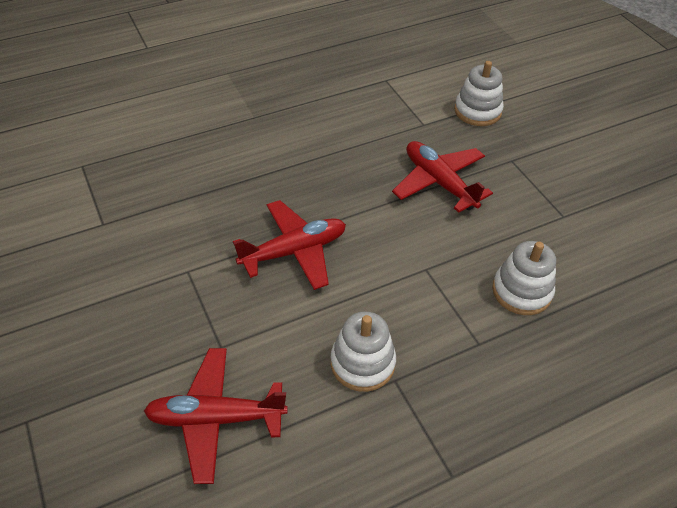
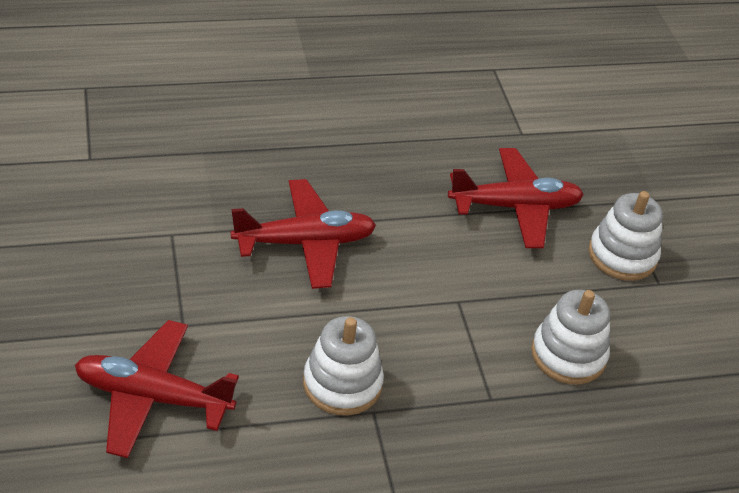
camera: 10 degrees right, 5 degrees down
red plane [392,141,493,213] -> red plane turned 105 degrees clockwise [448,148,584,248]
white stacking toy [454,61,504,126] -> white stacking toy moved to [589,191,663,281]

